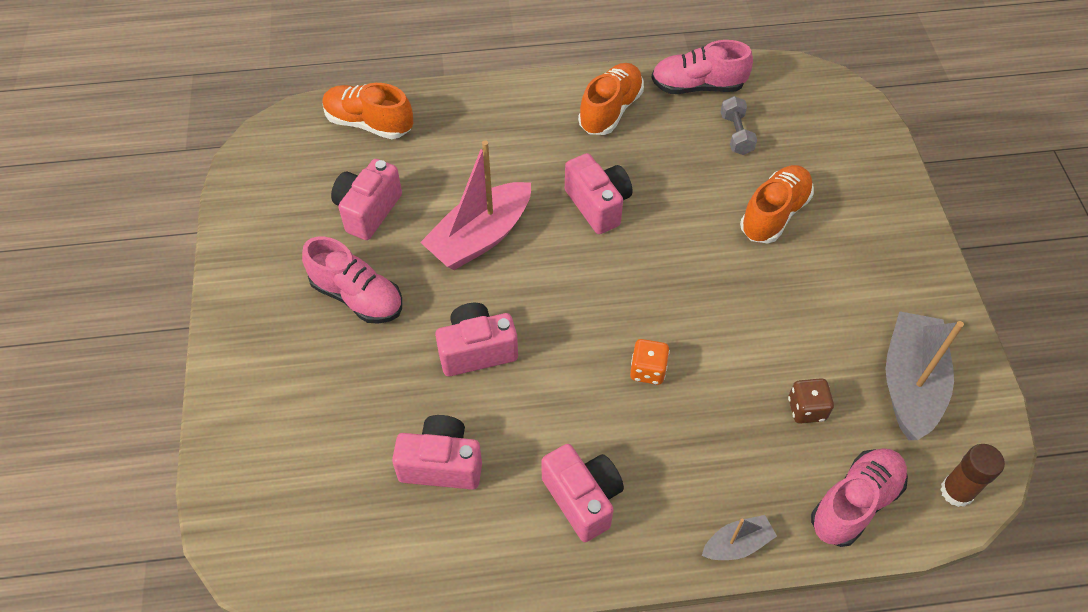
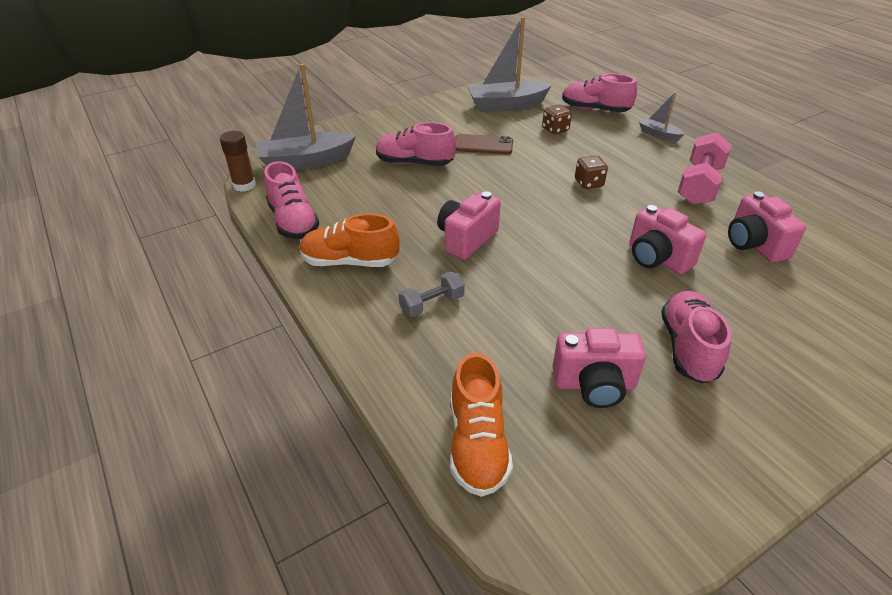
camera: 115 degrees left, 15 degrees down
pink boat [420,140,531,270] -> none
pink camera [542,444,624,542] -> pink dumbbell [678,133,732,205]
orange dice [630,339,670,385] -> brown dice [575,156,608,189]
grey dumbbell [721,96,757,155] -> grey dumbbell moved to [399,272,465,317]
orange shoe [740,165,814,243] -> pink shoe [376,122,456,166]
brown glue stick [940,444,1005,507] -> brown glue stick moved to [220,131,256,192]
none -> grey boat [256,64,356,170]
none -> brown phone [455,134,513,155]

